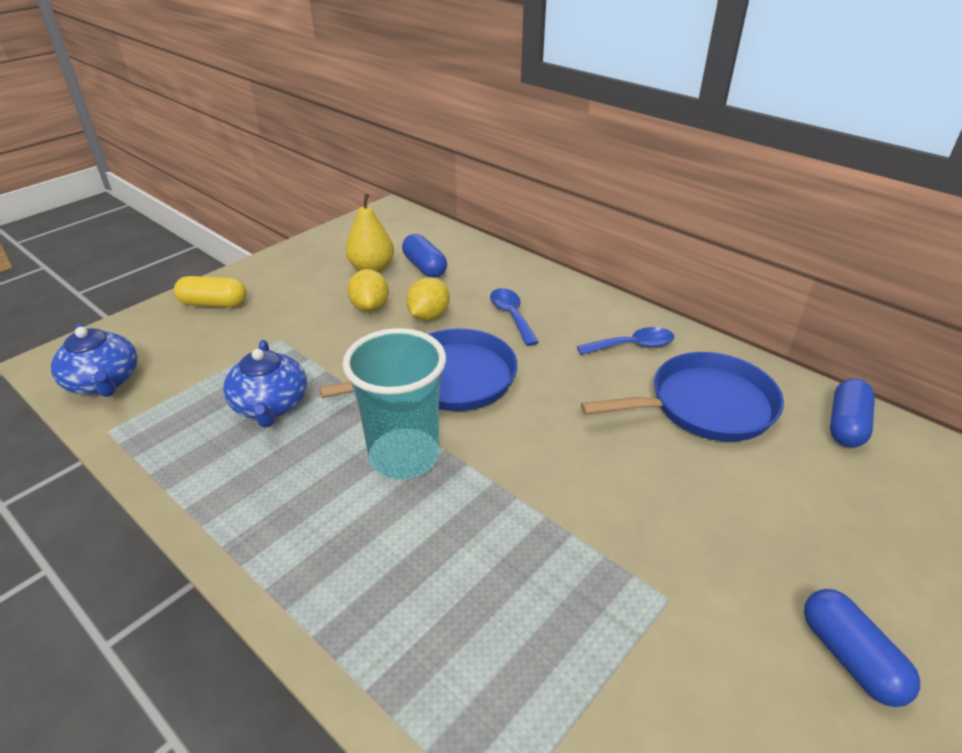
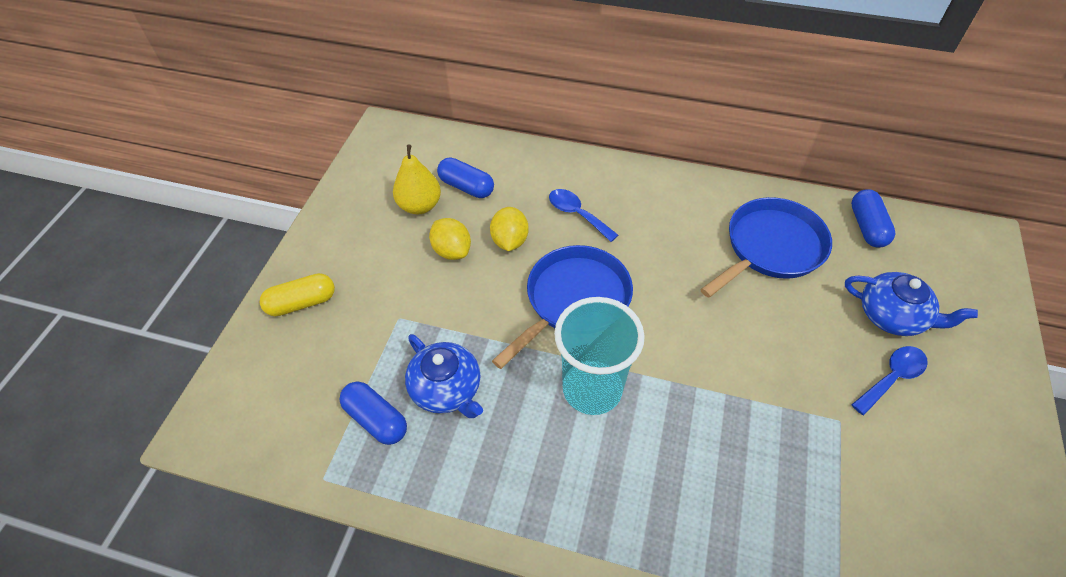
camera: 25 degrees left, 15 degrees up
blue teapot [51,324,138,397] -> blue teapot moved to [845,272,978,336]
blue spoon [577,327,674,355] -> blue spoon moved to [851,346,928,415]
blue capsule [804,589,920,707] -> blue capsule moved to [339,381,407,445]

